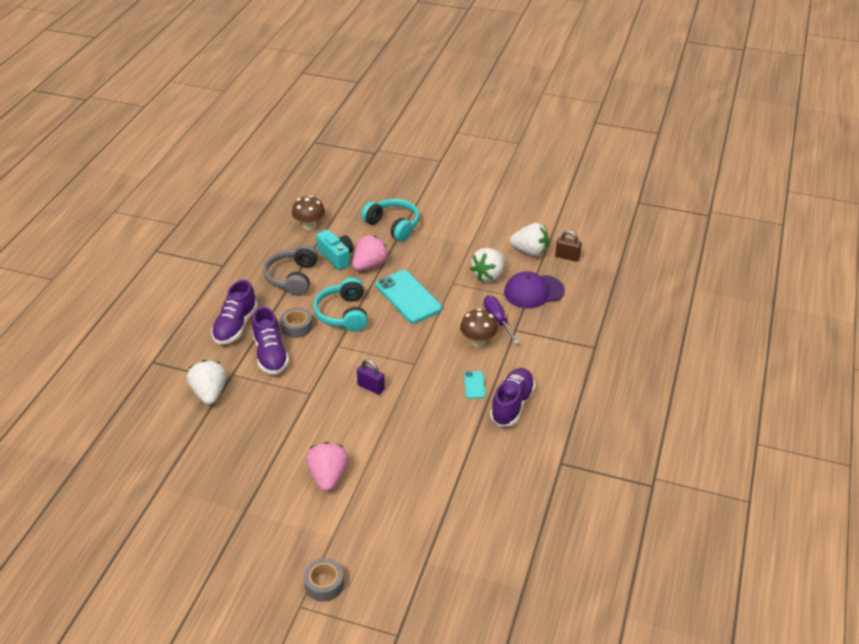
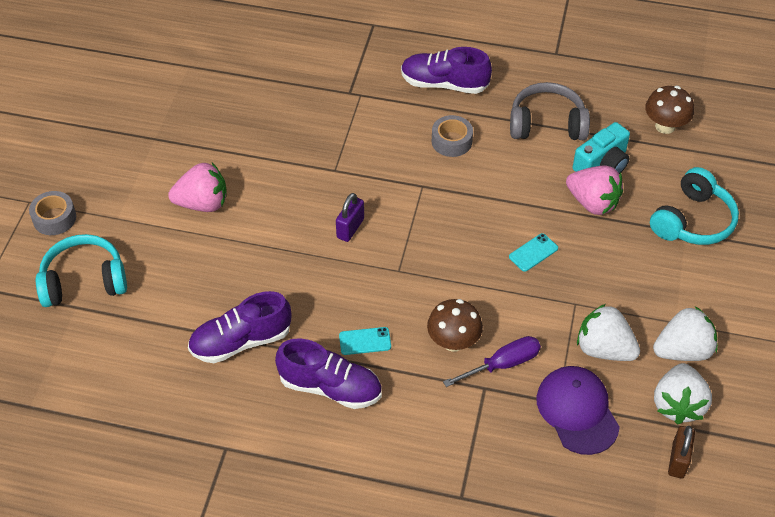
camera: 85 degrees right, 10 degrees up
white strawberry [187,360,226,405] -> white strawberry moved to [653,306,718,361]
purple shoe [252,307,289,375] -> purple shoe moved to [188,291,291,363]
turquoise headphones [313,277,368,332] -> turquoise headphones moved to [36,234,127,307]
turquoise phone [376,270,442,323] -> turquoise phone [509,233,558,272], size x0.46

